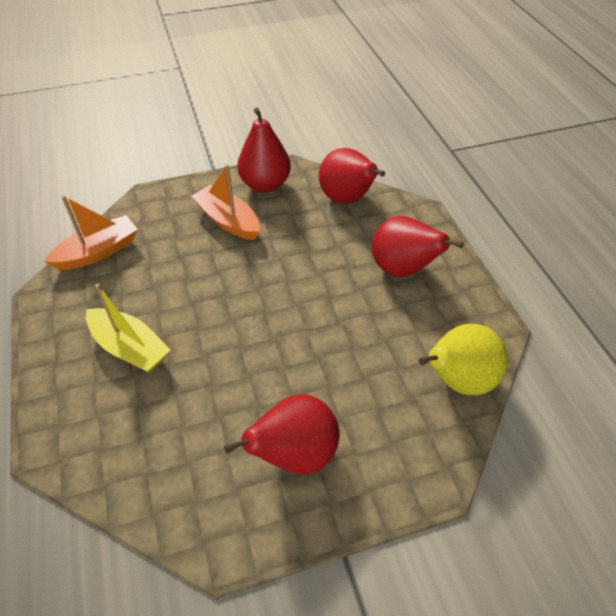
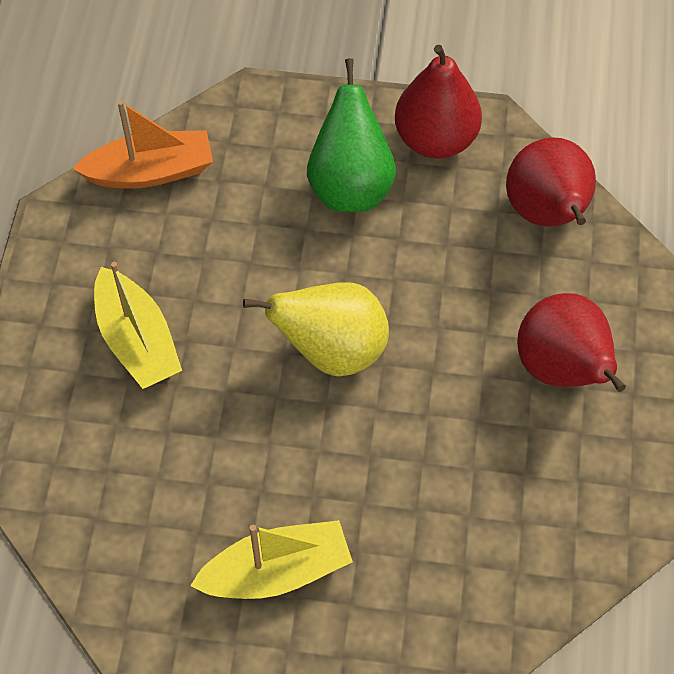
camera: 25 degrees right, 10 degrees up
orange boat [191,164,260,240] -> green pear [307,58,396,212]
red pear [224,394,340,475] -> yellow boat [190,520,353,599]
yellow pear [419,324,508,395] -> yellow pear moved to [243,282,389,376]

